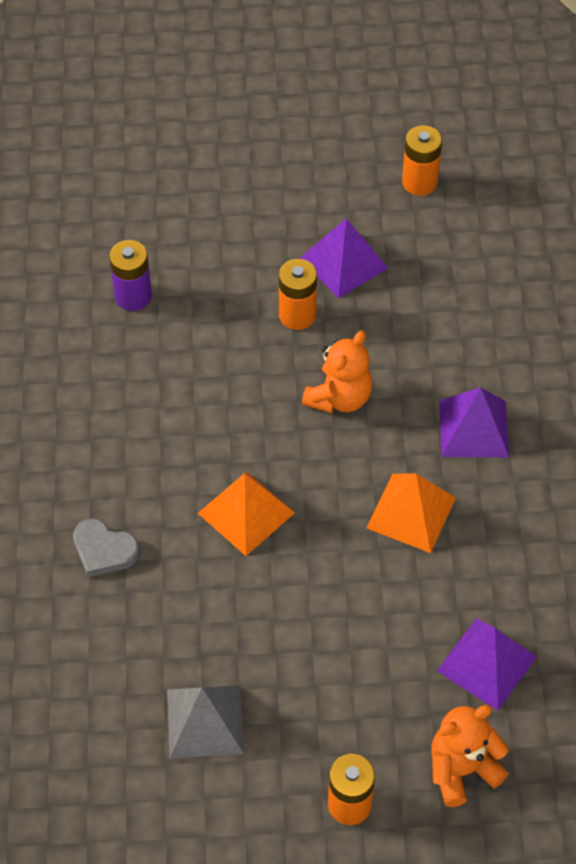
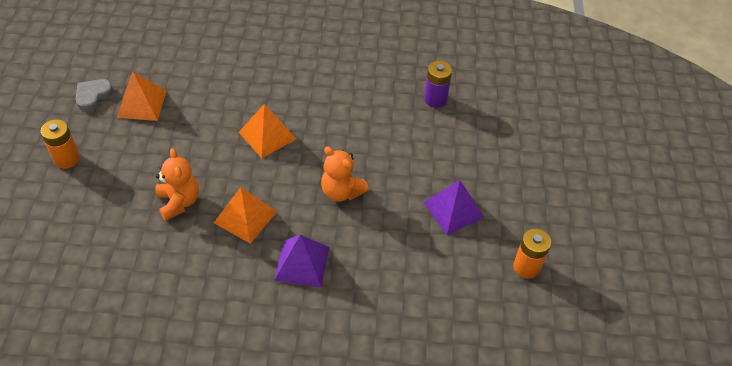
camera: 95 degrees right, 5 degrees down
grey heart [73,518,140,577] -> grey heart moved to [75,79,113,111]
grey pyramid [167,685,244,759] -> orange pyramid [117,72,166,121]
orange battery [279,259,317,330] -> none
orange teddy bear [431,705,509,807] -> orange teddy bear moved to [156,148,199,221]
purple pyramid [437,618,537,711] -> none

